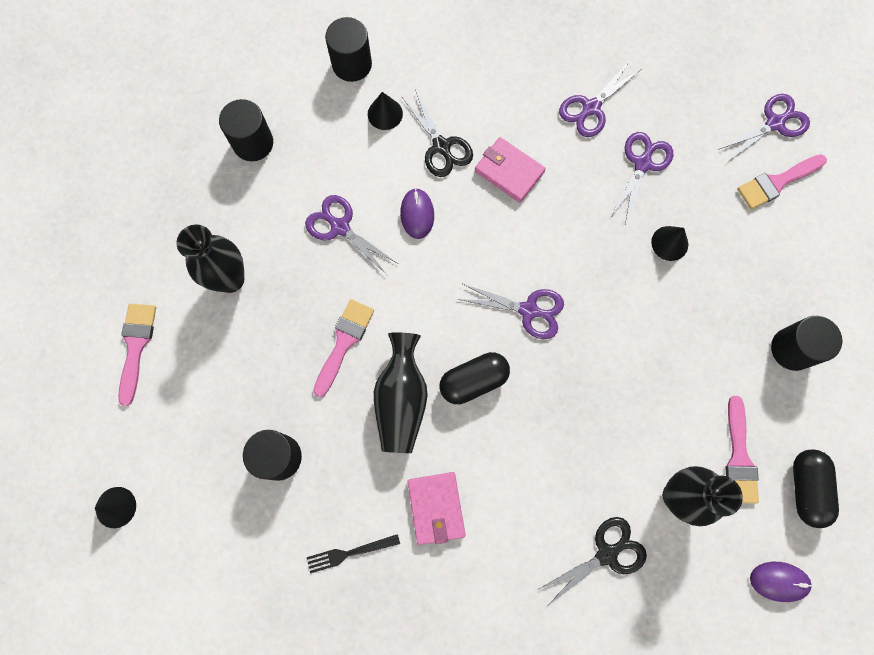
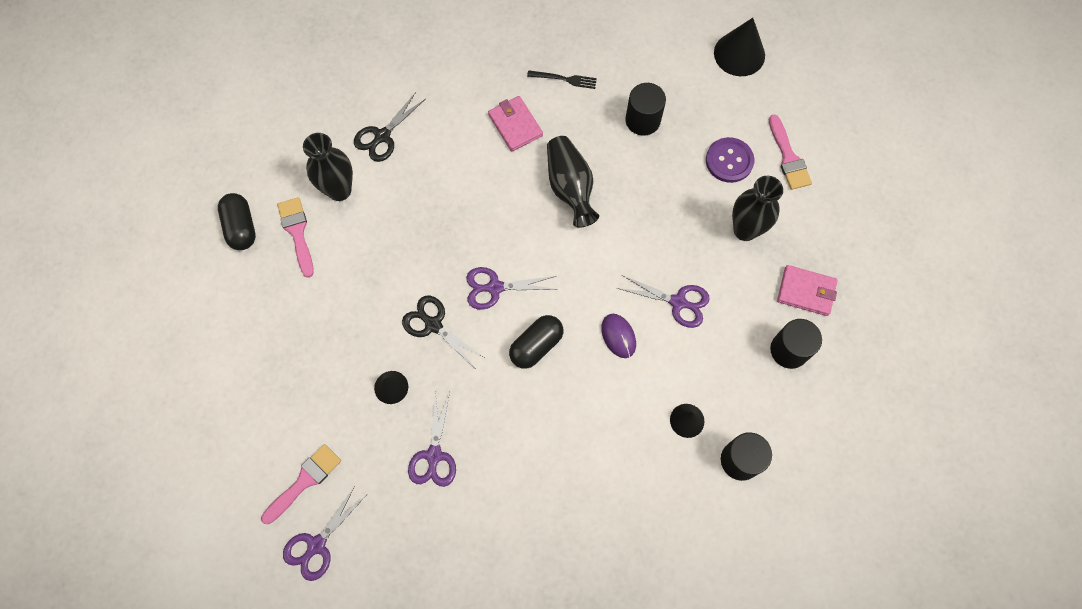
camera: 160 degrees right, 5 degrees down
black cone [95,487,136,528] -> black cone [714,18,765,76], size x1.71
black fork [307,534,400,573] -> black fork turned 45 degrees clockwise [527,70,597,89]
pink brush [313,299,374,397] -> none
black scissors [402,90,473,177] -> black scissors moved to [402,296,486,368]
black capsule [439,352,510,404] -> black capsule moved to [509,315,563,369]
pink wallet [475,137,546,203] -> pink wallet moved to [777,265,838,316]
purple scissors [559,60,640,137] -> none
purple mouse [750,562,812,602] -> none
black cylinder [771,316,842,371] -> none
none -> purple button [706,137,754,183]

